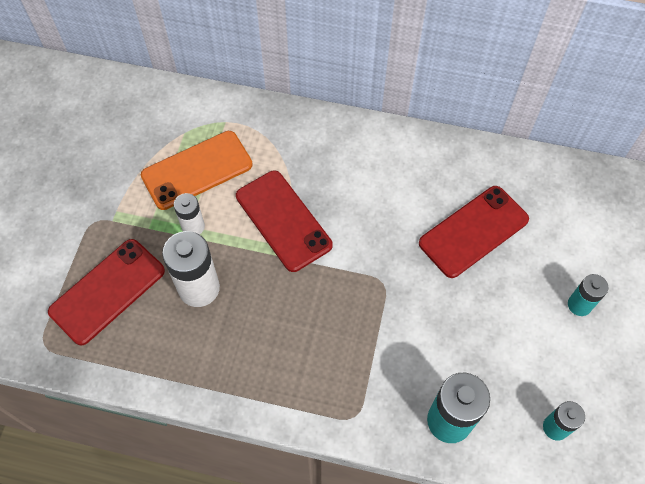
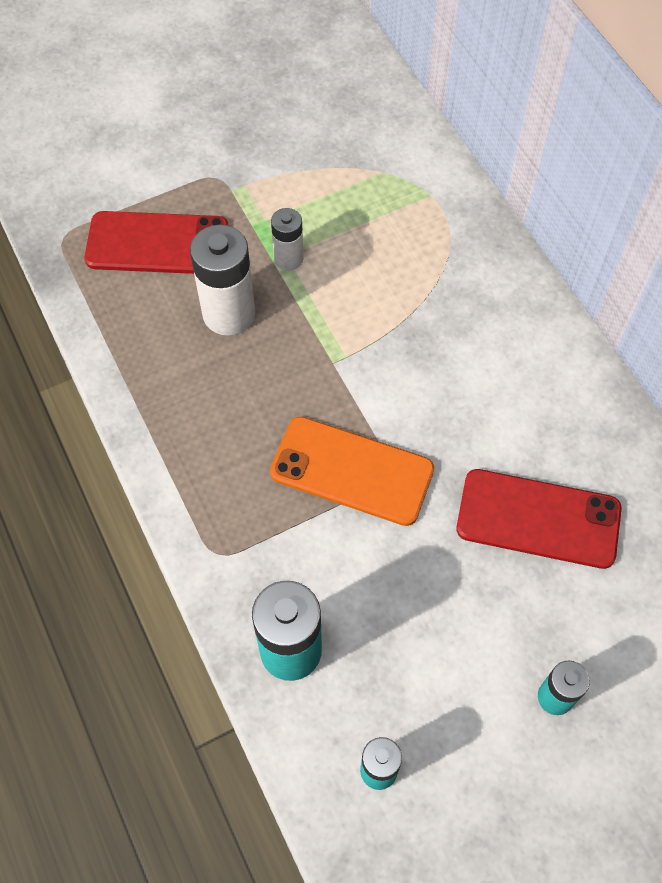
camera: 50 degrees right, 0 degrees up
orange phone [141,131,253,210] -> orange phone moved to [270,416,434,526]
red phone [236,170,332,272] -> none

